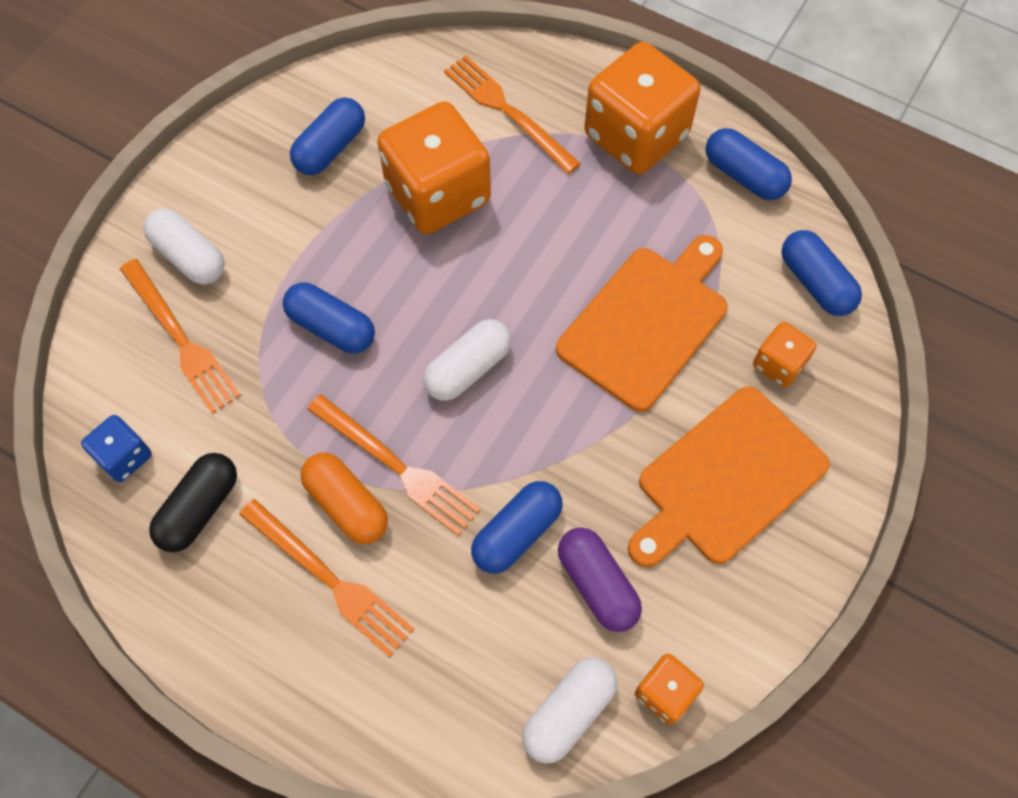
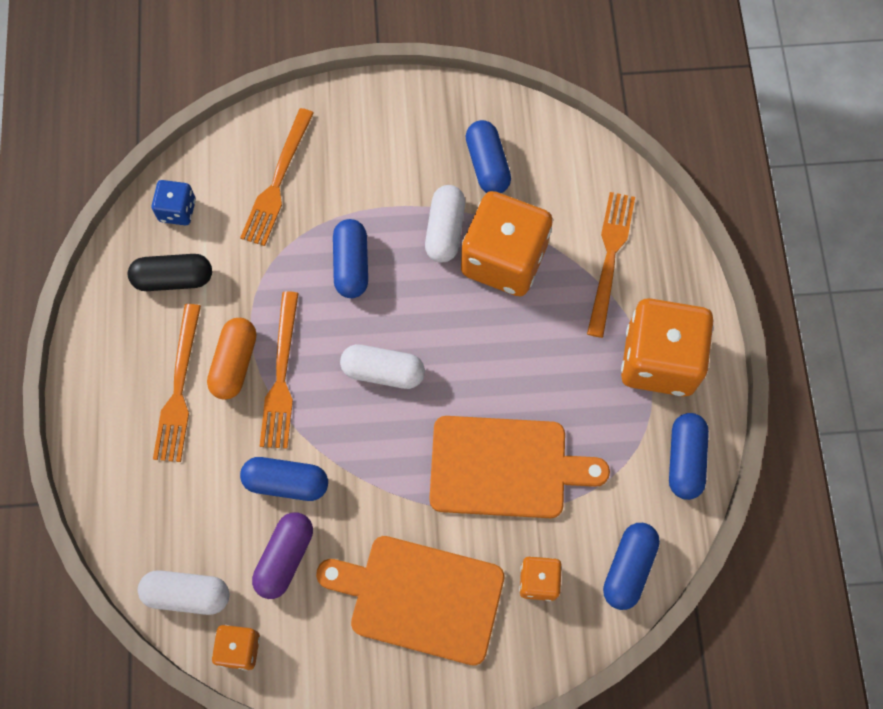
camera: 55 degrees right, 5 degrees up
white capsule [143,208,225,285] -> white capsule moved to [425,185,465,263]
blue capsule [290,97,365,175] -> blue capsule turned 75 degrees clockwise [466,120,511,193]

